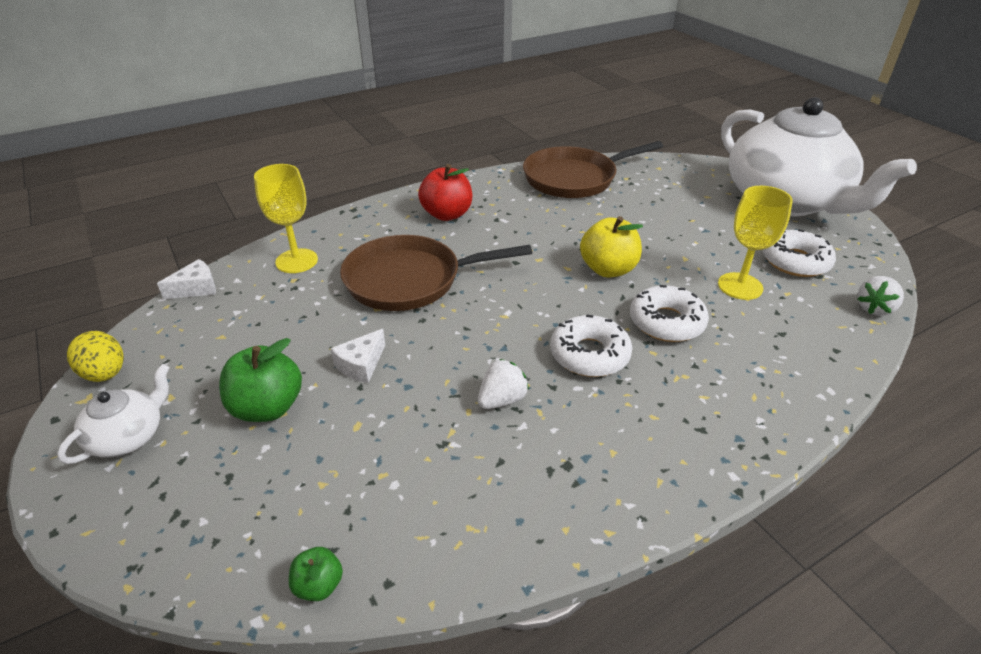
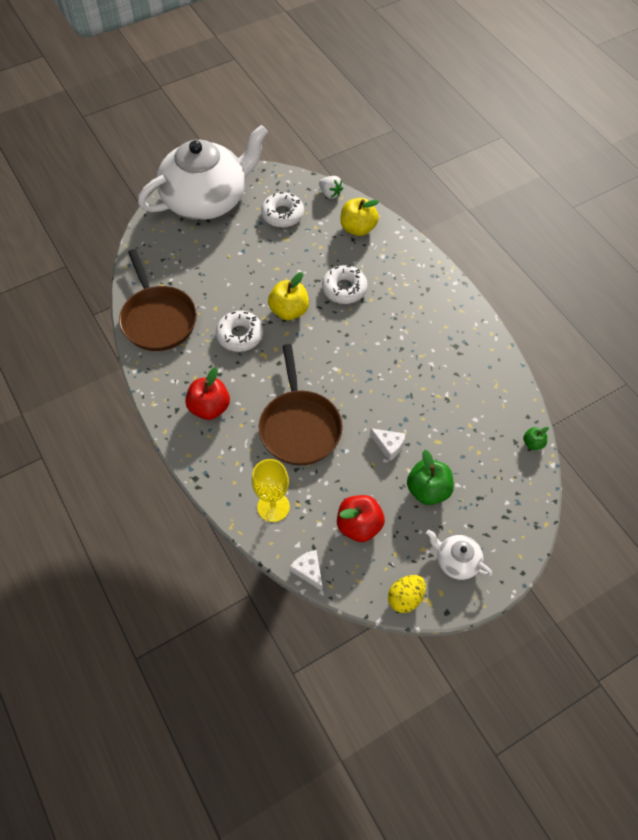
camera: 90 degrees left, 20 degrees up
white strawberry [478,359,529,409] -> none
white donut [550,315,632,377] -> white donut moved to [216,311,263,352]
yellow goblet [718,186,793,300] -> none
none -> red apple [337,495,385,542]
none -> yellow apple [340,198,380,236]

